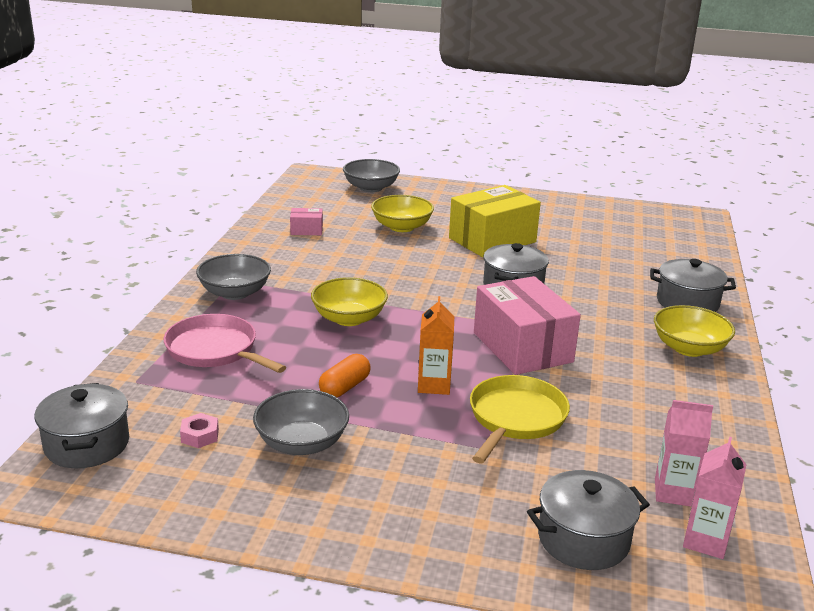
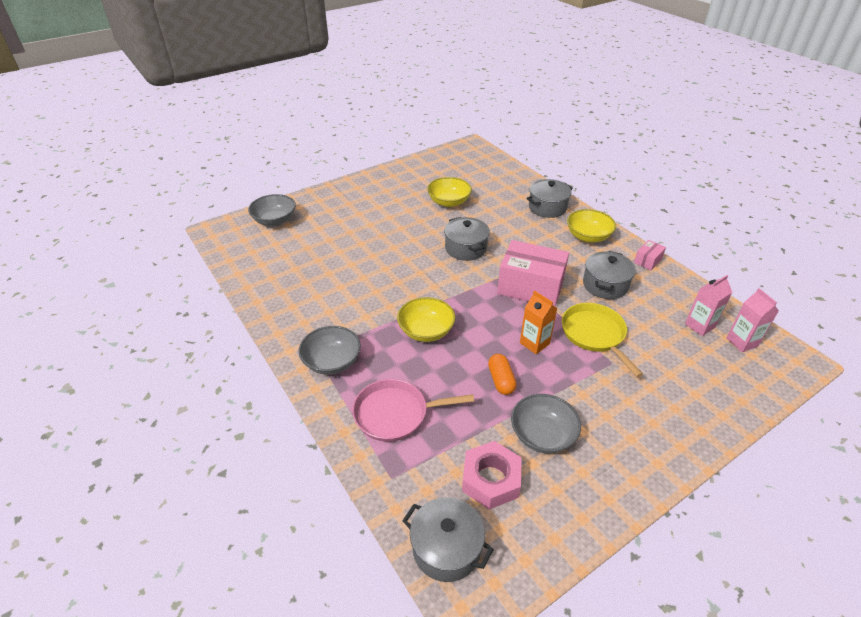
camera: 45 degrees left, 15 degrees up
pink nut [180,413,219,448] -> pink nut [462,441,522,510], size x2.04
pink box [290,208,323,235] -> pink box moved to [634,240,666,270]
yellow bowl [371,195,434,232] -> yellow bowl moved to [427,177,472,207]
yellow box [449,185,541,257] -> none
grey pot [527,470,650,570] -> grey pot moved to [583,251,636,299]

